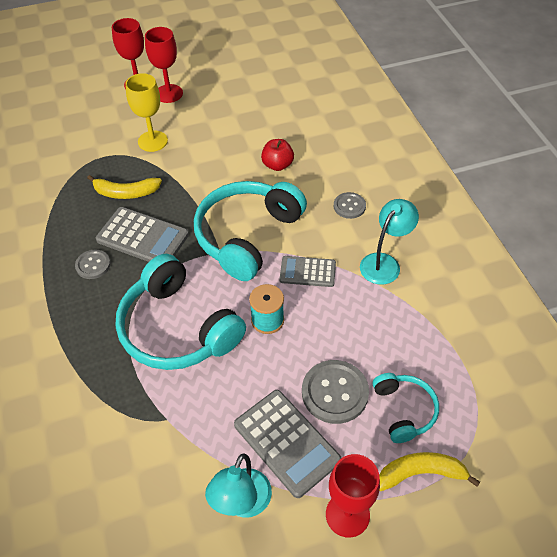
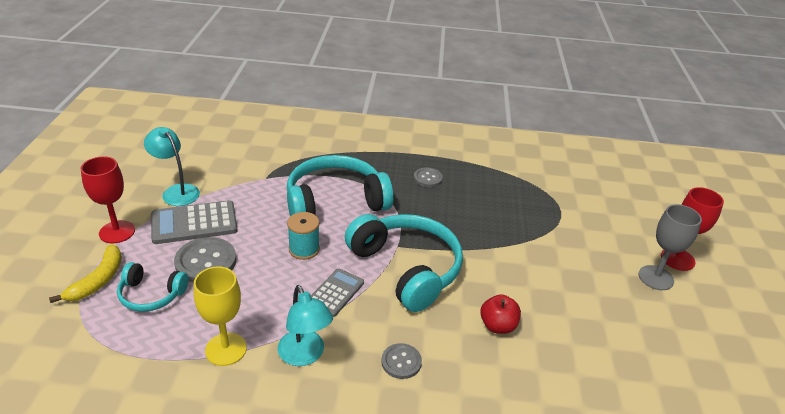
camera: 110 degrees right, 15 degrees down
yellow banana [87,175,162,199] -> none
grey calculator [96,207,189,262] -> none
yellow goblet [125,73,168,152] -> yellow goblet moved to [194,266,247,366]
red goblet [145,27,183,103] -> grey goblet [639,204,702,290]

